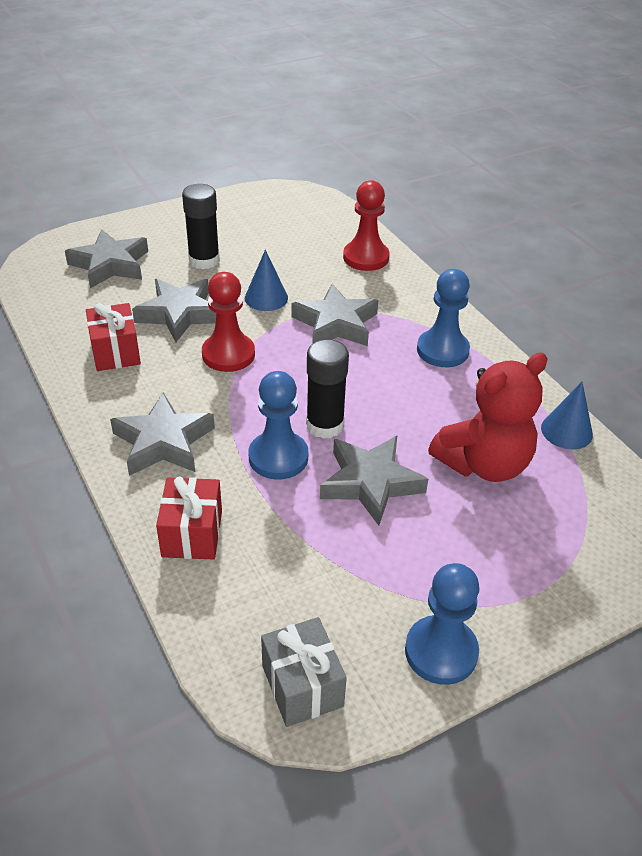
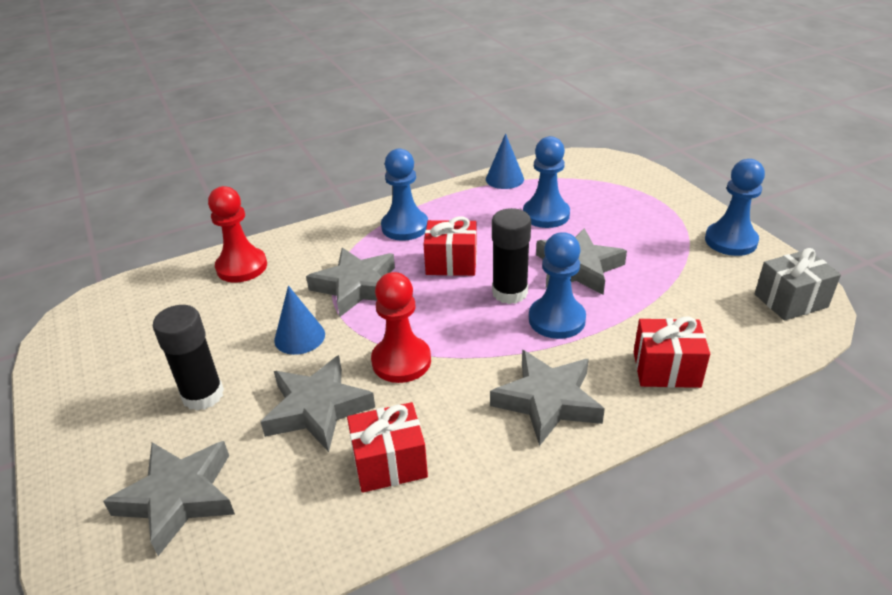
camera: 85 degrees left, 5 degrees down
red teddy bear [428,353,548,482] -> blue pawn [523,136,570,228]
none -> red gift [424,216,477,276]

